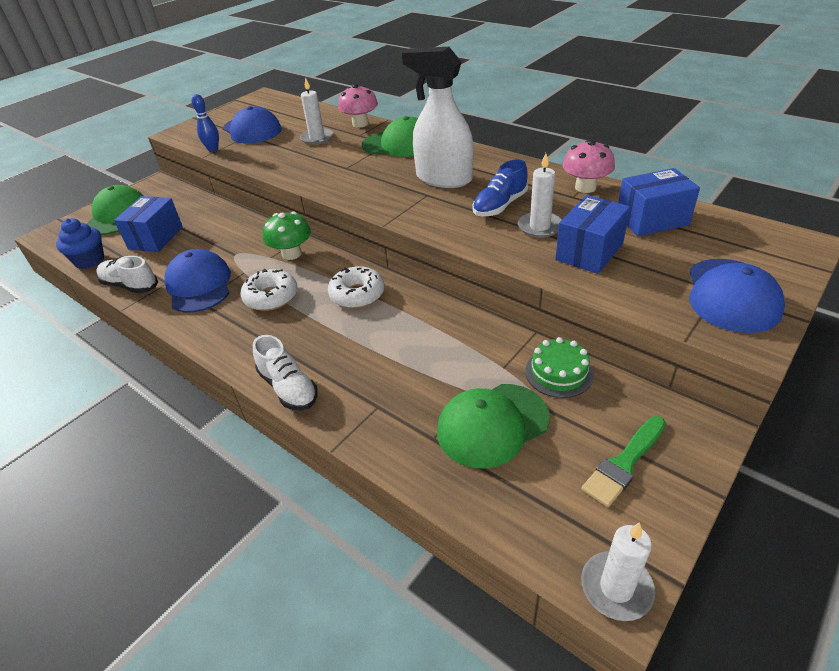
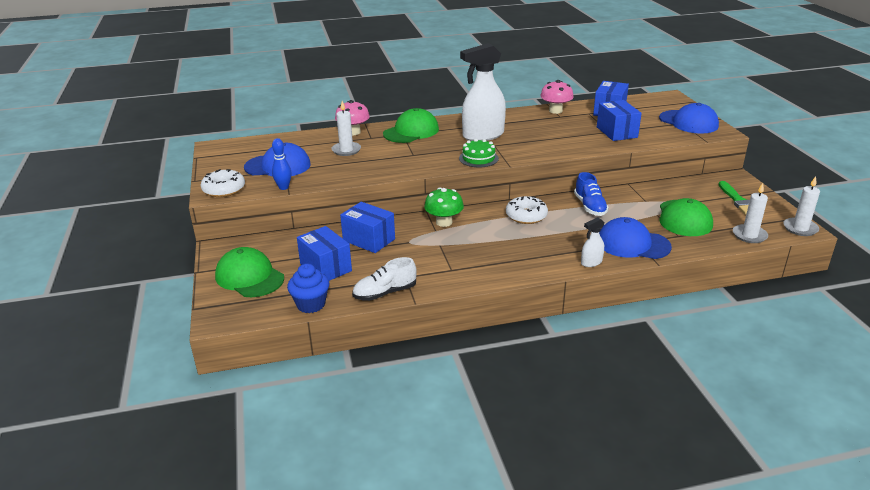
camera: 55 degrees left, 10 degrees down
blue cap [164,249,231,313] -> blue cap moved to [599,217,672,259]
white donut [240,269,297,311] -> white donut moved to [200,169,245,197]
white shoe [253,335,318,411] -> white spray bottle [581,217,605,267]
blue shoe [473,159,528,216] -> blue shoe moved to [574,172,608,216]
white candle [518,153,561,238] -> white candle moved to [733,183,768,243]
green cake [525,337,594,398] -> green cake moved to [459,139,499,167]
none -> blue box [340,202,395,253]

